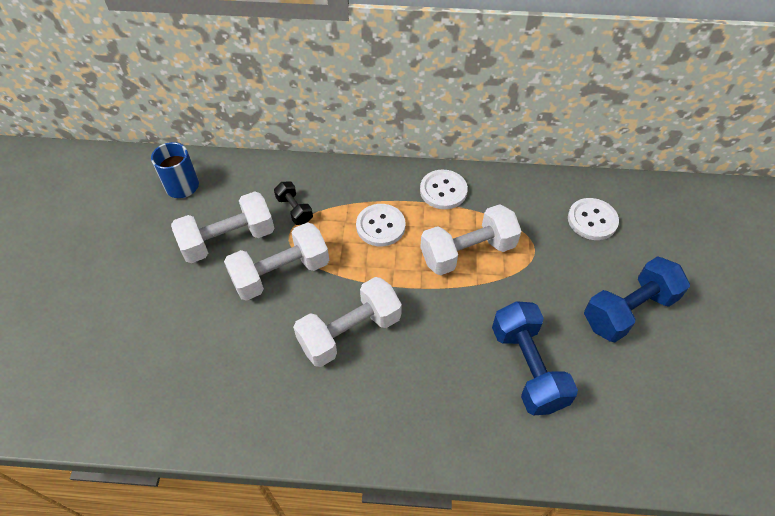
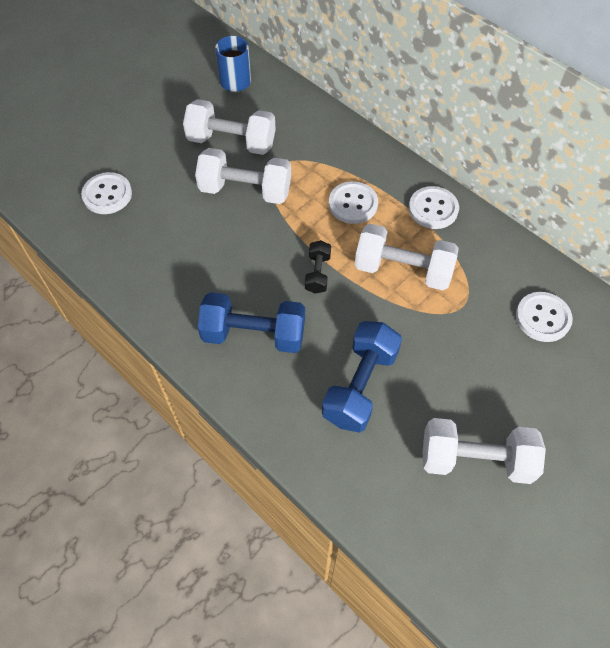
camera: 40 degrees right, 5 degrees up
black dumbbell [274,182,313,225] -> black dumbbell moved to [305,240,331,294]
white dumbbell [293,277,402,367] -> white dumbbell moved to [422,418,546,484]
blue dumbbell [584,256,690,342] -> blue dumbbell moved to [197,292,305,353]
none -> white button [81,172,132,214]

